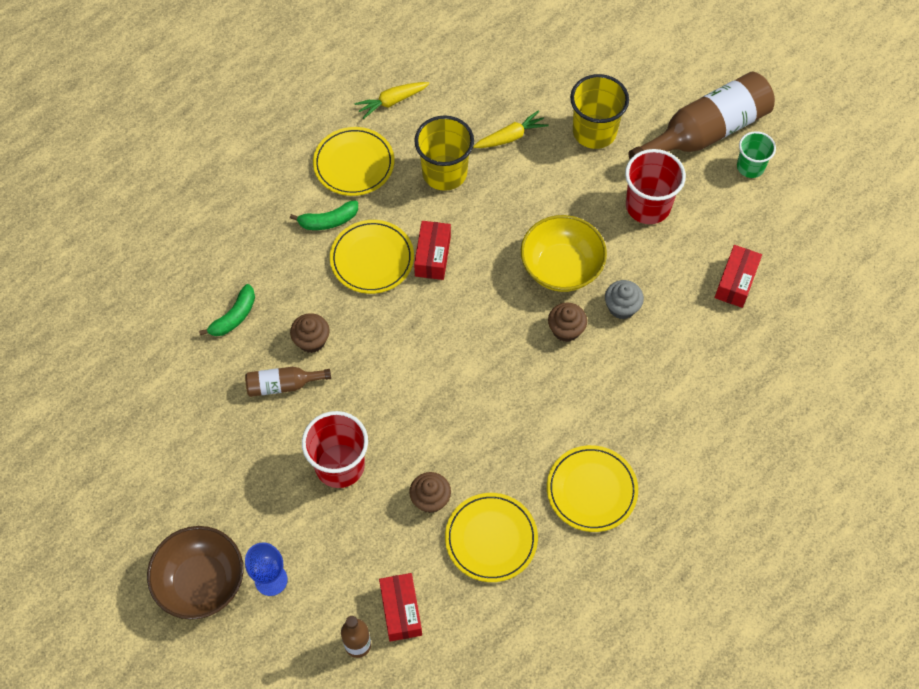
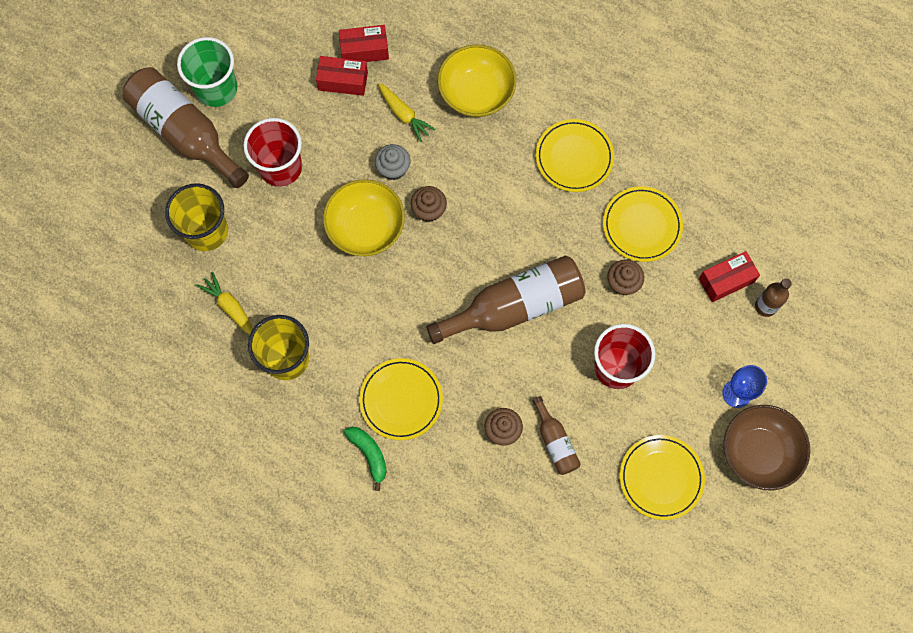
camera: 105 degrees left, 10 degrees up
green banana [199,284,255,336] -> none
yellow plate [313,127,394,196] -> yellow plate moved to [620,435,705,520]
yellow carrot [355,82,430,119] -> yellow carrot moved to [378,83,436,142]
red box [414,221,451,280] -> red box moved to [339,25,389,62]
green cup [737,131,776,178] -> green cup [177,37,237,107], size x1.59
none -> brown bottle [426,255,585,344]
none -> yellow bowl [438,45,516,117]

